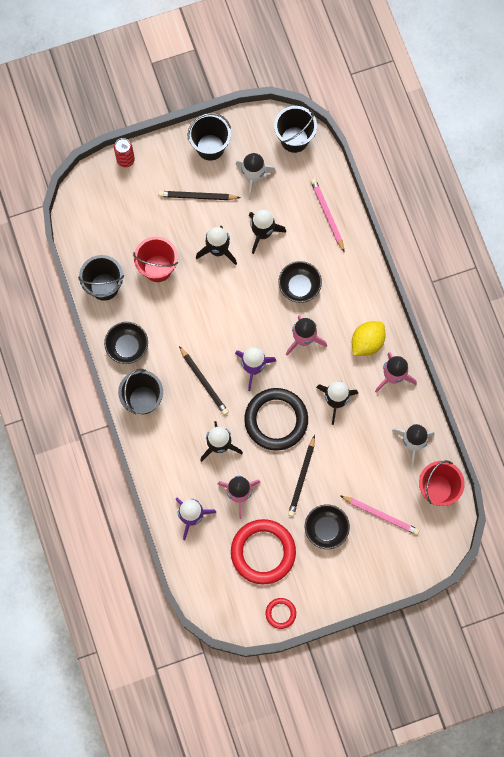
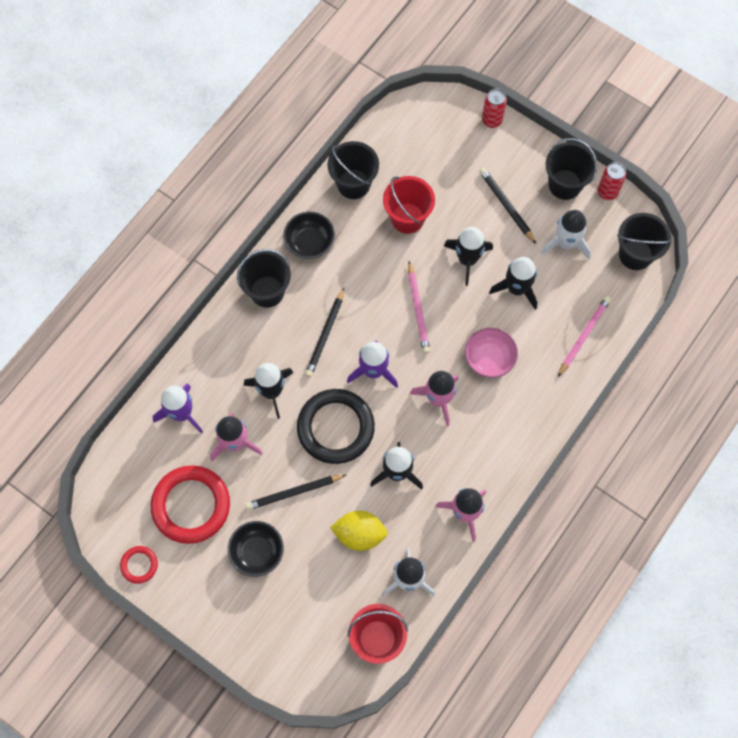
camera: 55 degrees right, 5 degrees down
black bowl [278,261,322,303] -> pink bowl [465,328,518,378]
pink pencil [340,495,420,535] -> pink pencil moved to [408,261,430,354]
yellow lemon [352,321,386,356] -> yellow lemon moved to [330,511,388,551]
none -> red can [598,162,626,200]

